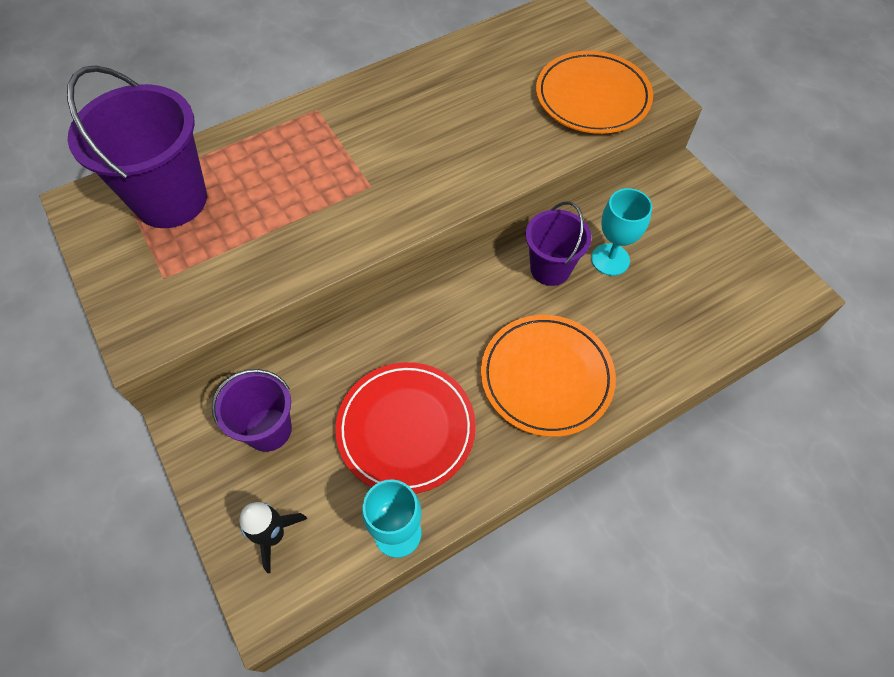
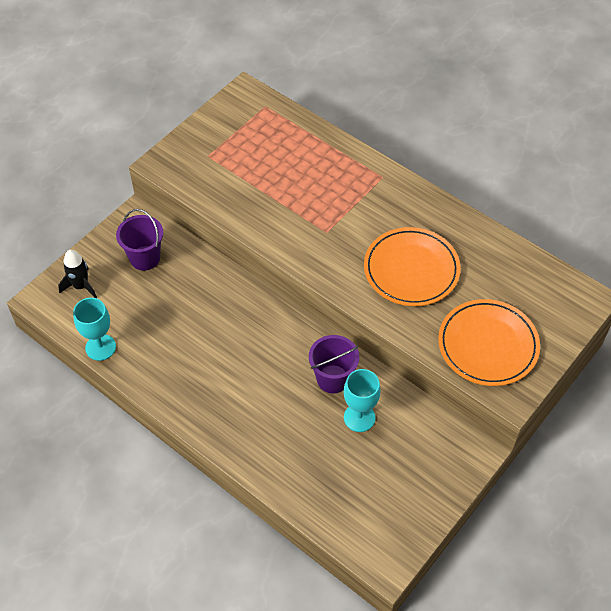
camera: 70 degrees right, 5 degrees down
purple bucket [67,66,207,228] -> none
red plate [335,362,476,494] -> none
orange plate [481,315,616,437] -> orange plate moved to [364,227,461,306]

